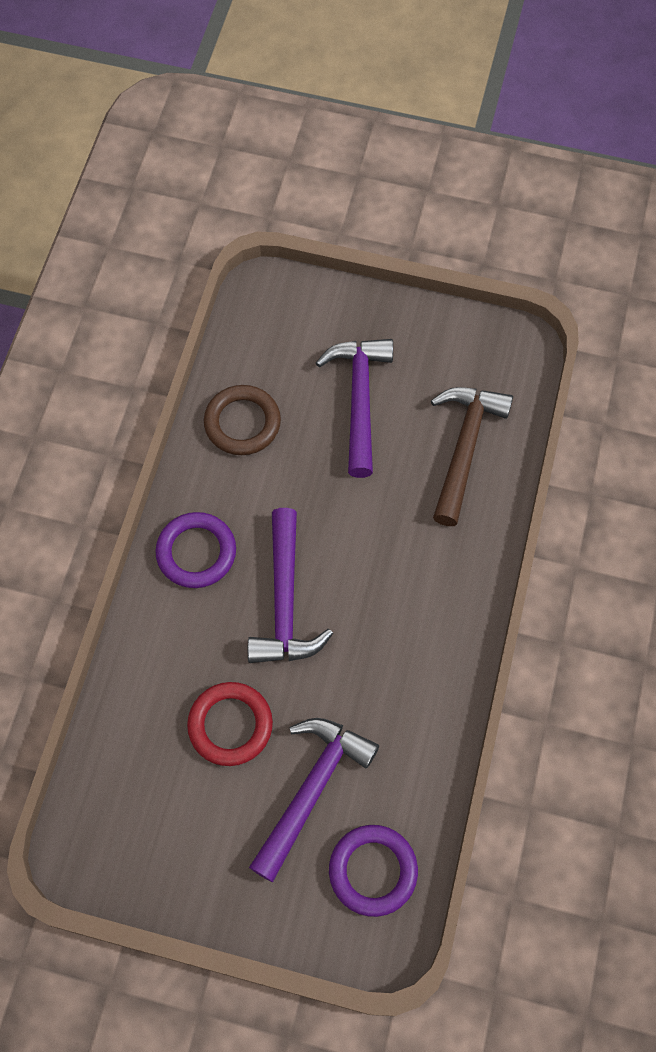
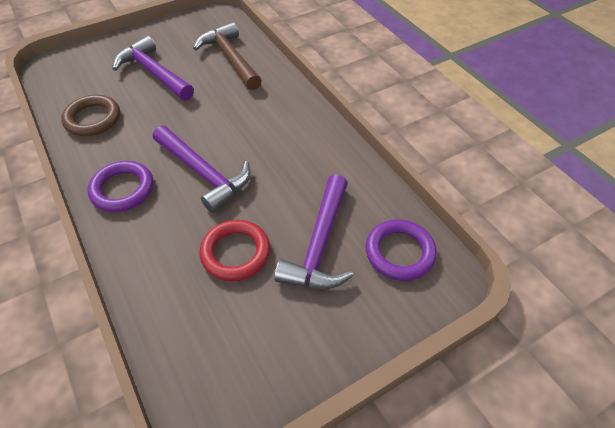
camera: 45 degrees left, 15 degrees down
purple hammer [249,718,379,882] -> purple hammer turned 150 degrees counterclockwise [274,174,354,289]

